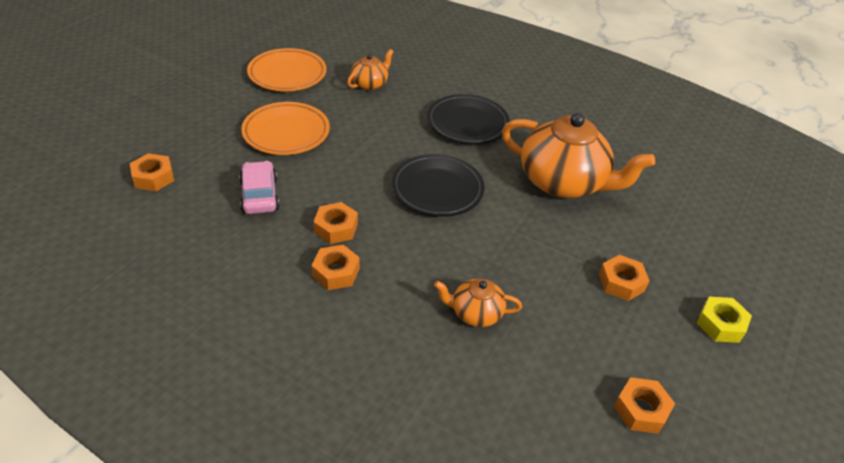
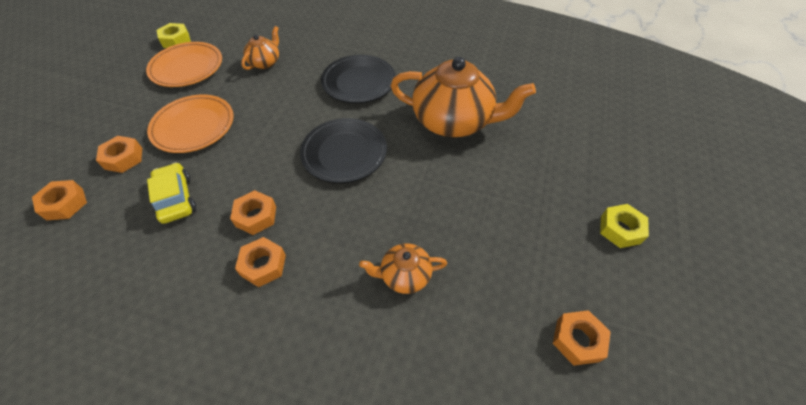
camera: 10 degrees left, 10 degrees up
pink car [239,161,280,214] -> yellow car [147,162,196,224]
orange nut [599,255,649,301] -> orange nut moved to [96,136,142,173]
none -> yellow nut [157,23,191,48]

